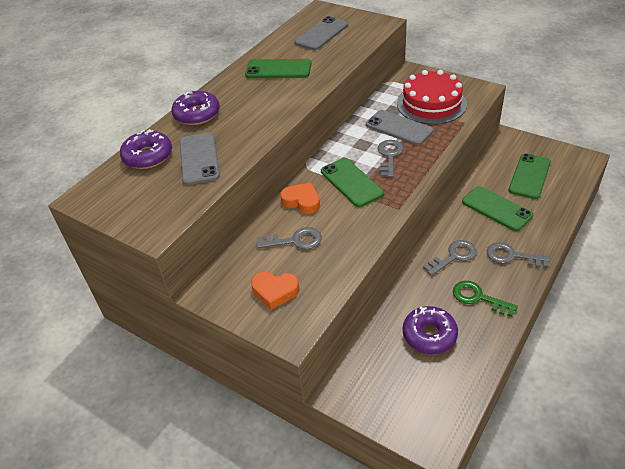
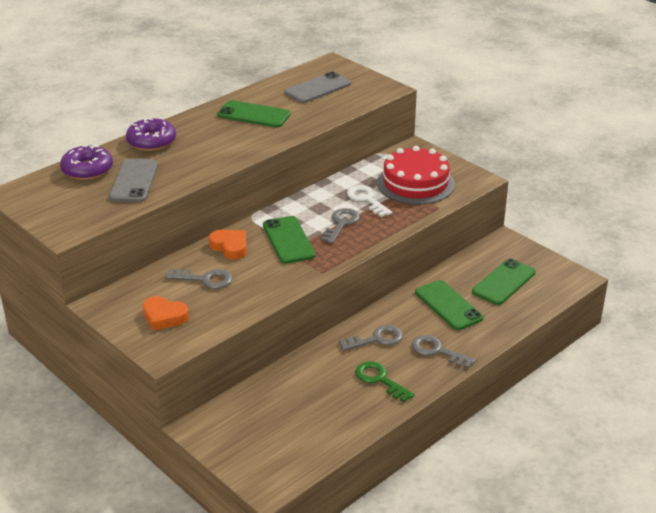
camera: 10 degrees right, 10 degrees down
grey phone [366,110,433,145] -> white key [347,185,392,217]
purple donut [403,306,458,354] -> none

